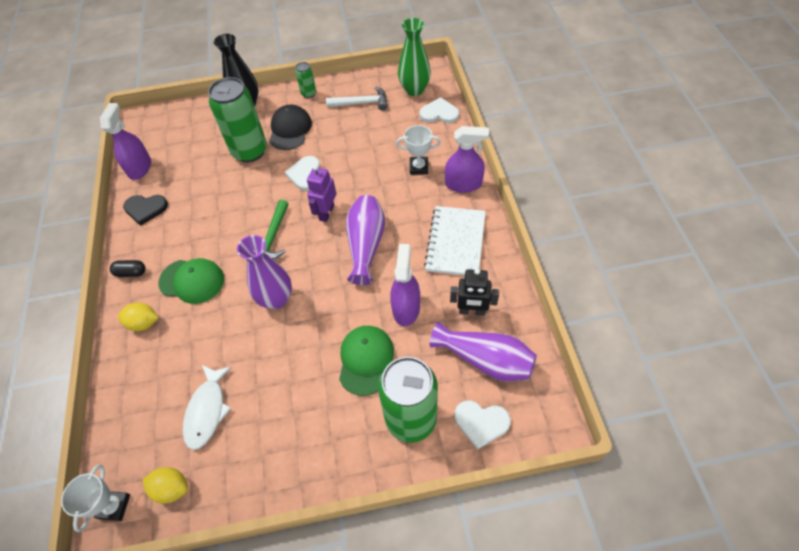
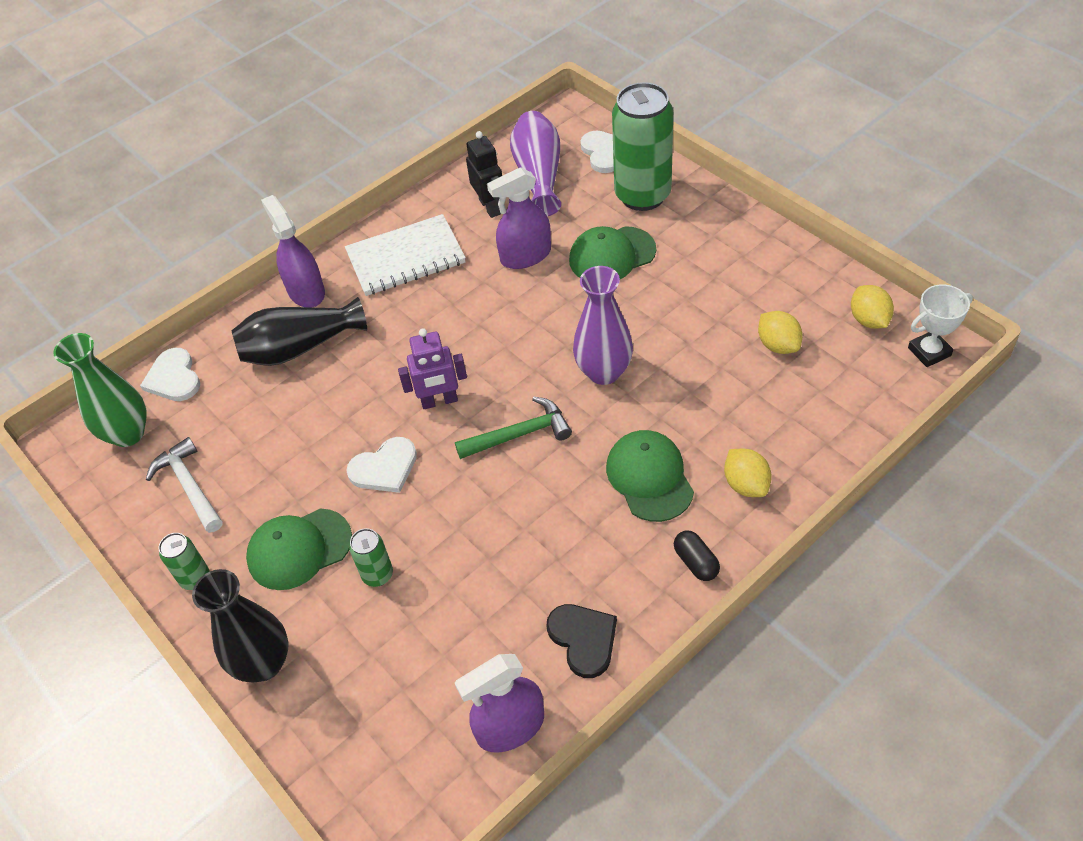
camera: 120 degrees left, 5 degrees down
white fish [183,364,232,450] -> yellow lemon [758,311,802,354]
green can [208,77,267,163] -> green can [349,528,393,587], size x0.45
black cap [269,105,312,150] -> green cap [246,508,352,590]
purple vase [346,195,385,285] -> none
white trophy [396,125,441,175] -> black vase [231,297,367,366]

